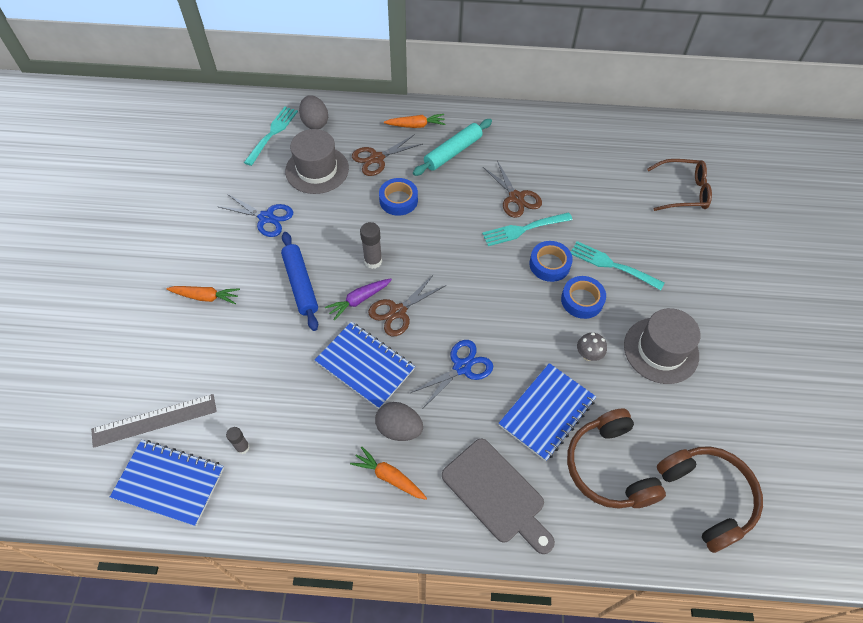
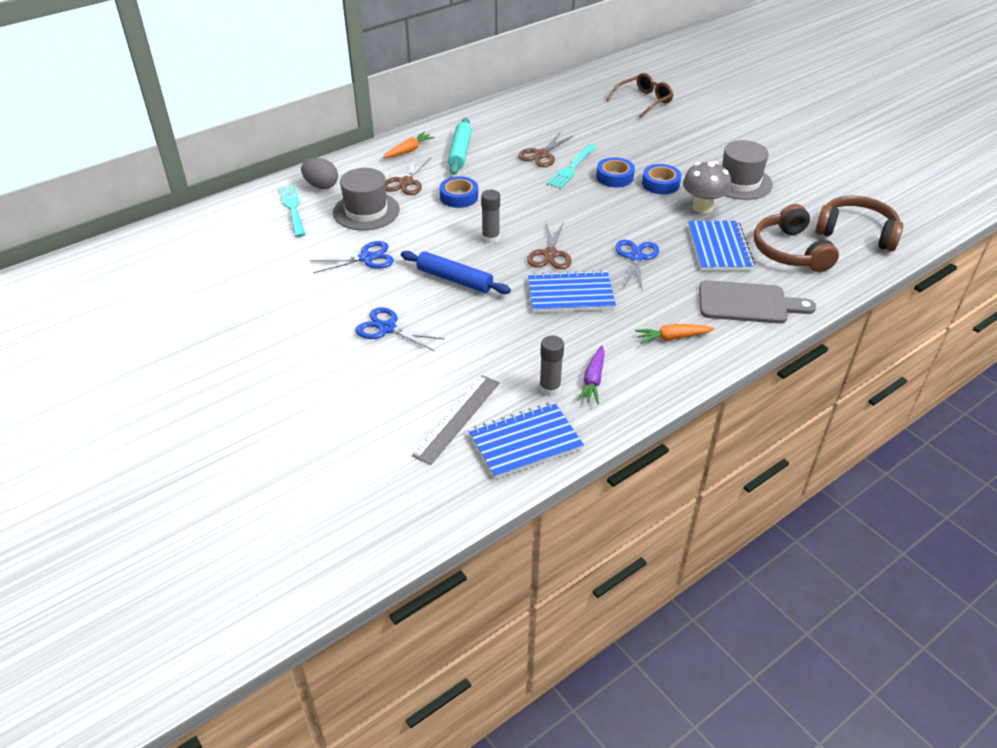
camera: 40 degrees left, 15 degrees down
orange carrot [167,286,240,304] -> blue scissors [356,307,445,351]
grey glue stick [226,427,250,454] -> grey glue stick [539,335,564,396], size x1.54
purple carrot [325,279,392,321] -> purple carrot moved to [577,346,605,404]
grey egg [375,402,423,441] -> none
brown scissors [483,161,542,218] -> brown scissors turned 105 degrees clockwise [518,133,573,167]
brown headphones [567,408,666,509] -> brown headphones turned 45 degrees clockwise [754,204,839,272]
turquoise fork [571,241,664,290] -> none
grey mushroom [577,333,607,361] -> grey mushroom [683,161,732,214], size x1.83

